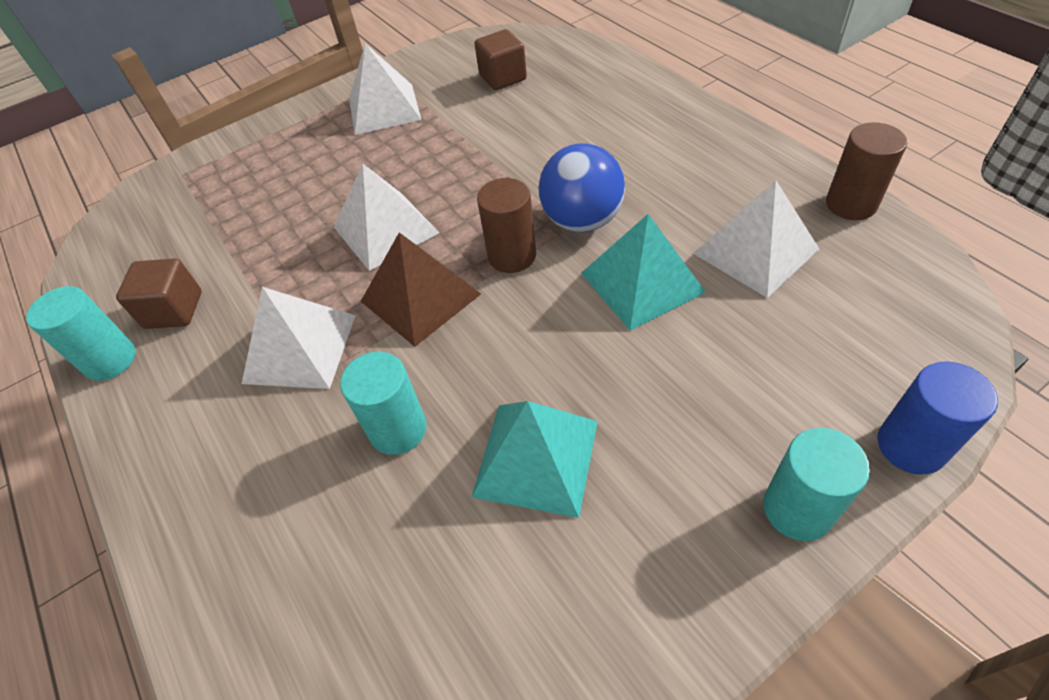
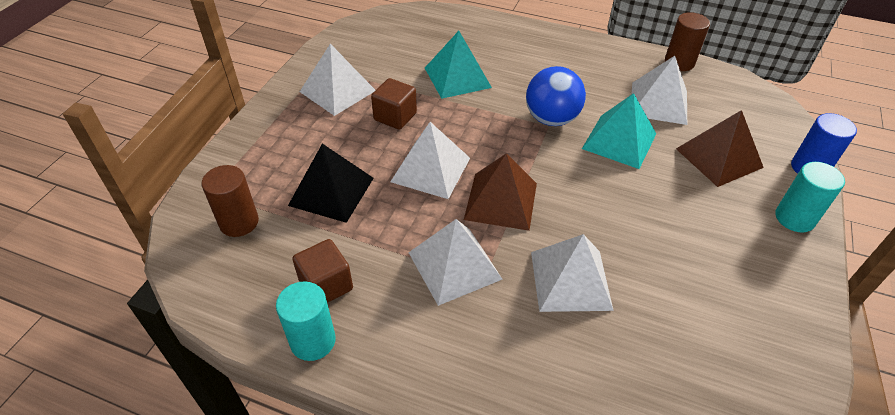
camera: 40 degrees left, 5 degrees down
turquoise cylinder [340,352,426,455] -> white pyramid [531,234,614,312]
turquoise pyramid [472,401,598,518] -> turquoise pyramid moved to [425,31,492,99]
brown cube [474,29,527,90] -> brown cube moved to [371,78,417,130]
brown cylinder [477,178,536,273] -> brown cylinder moved to [201,165,259,237]
none -> black pyramid [288,144,374,223]
none -> brown pyramid [676,110,764,187]

